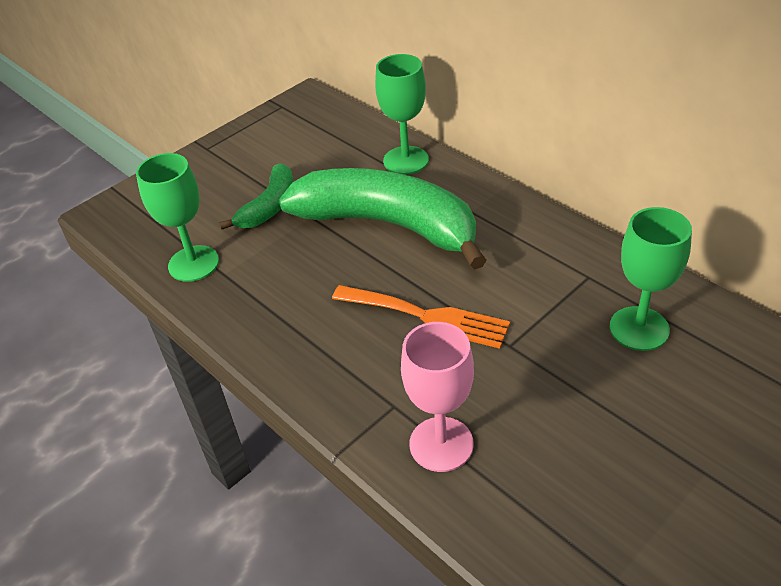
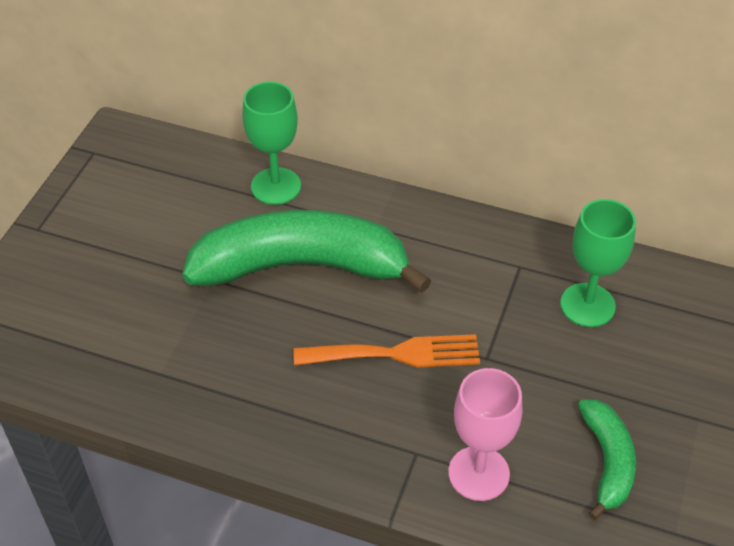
camera: 30 degrees left, 5 degrees up
green goblet [136,153,219,282] -> none
green banana [219,163,293,230] -> green banana moved to [578,399,636,520]

